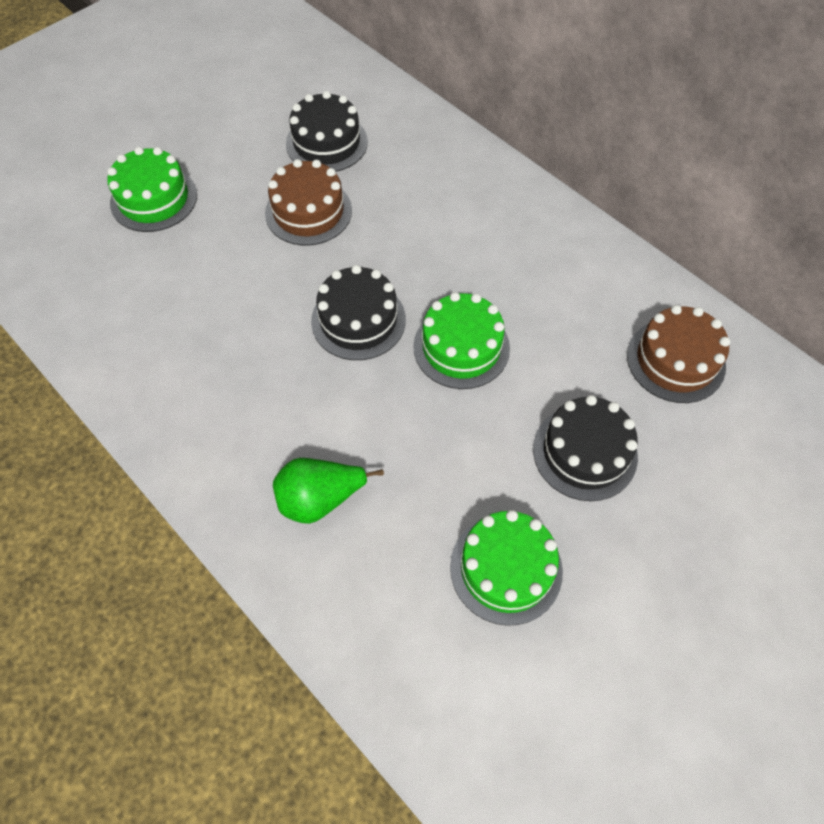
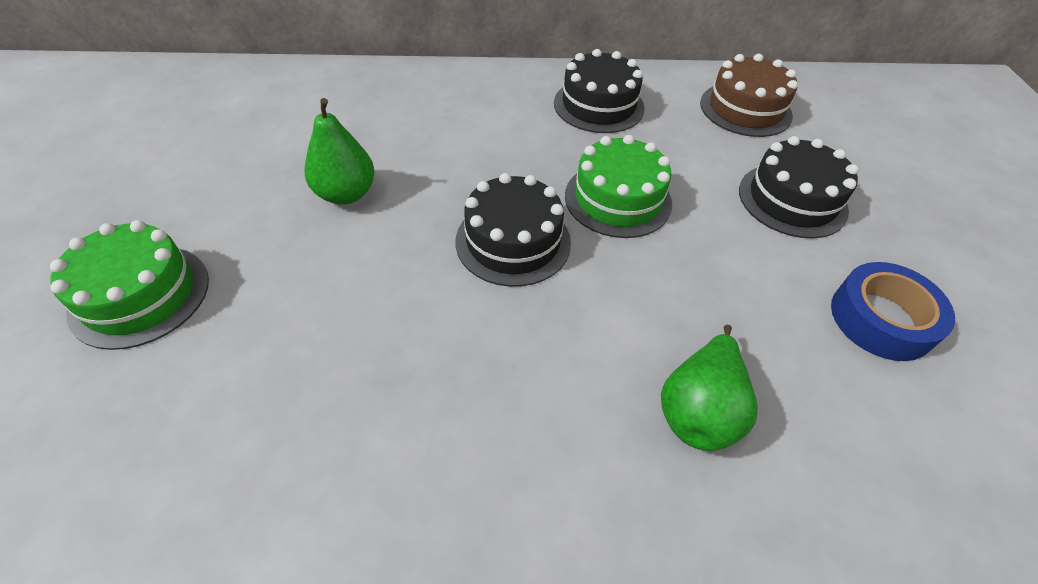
camera: 50 degrees left, 10 degrees down
brown cake [265,159,352,245] -> green pear [304,98,375,205]
black cake [286,91,368,172] -> black cake moved to [554,49,645,133]
green cake [450,510,563,626] -> blue tape [831,262,955,361]

